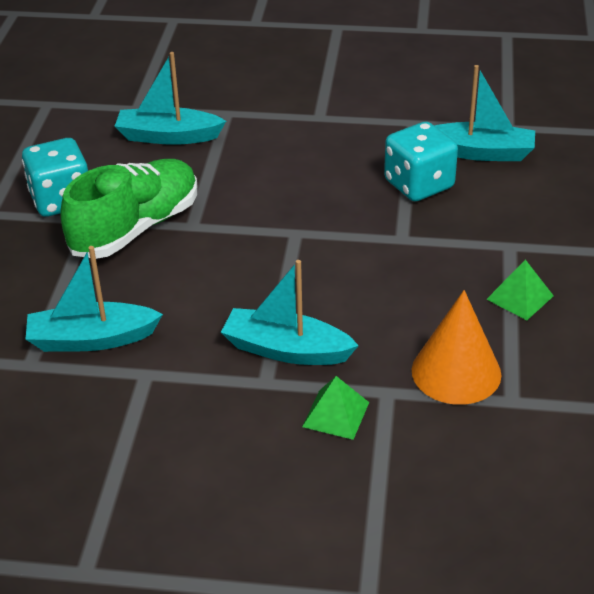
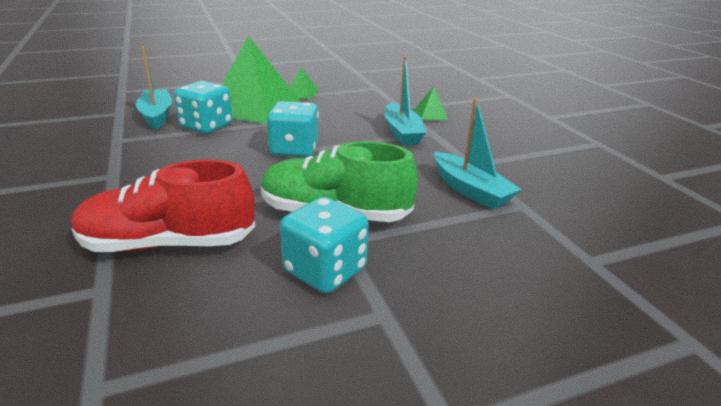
camera: 120 degrees left, 10 degrees down
turquoise boat [115,52,226,145] -> red shoe [71,159,255,252]
orange cone [412,290,501,405] -> none
none -> green pyramid [222,35,300,124]
none -> turquoise dice [267,101,319,157]

